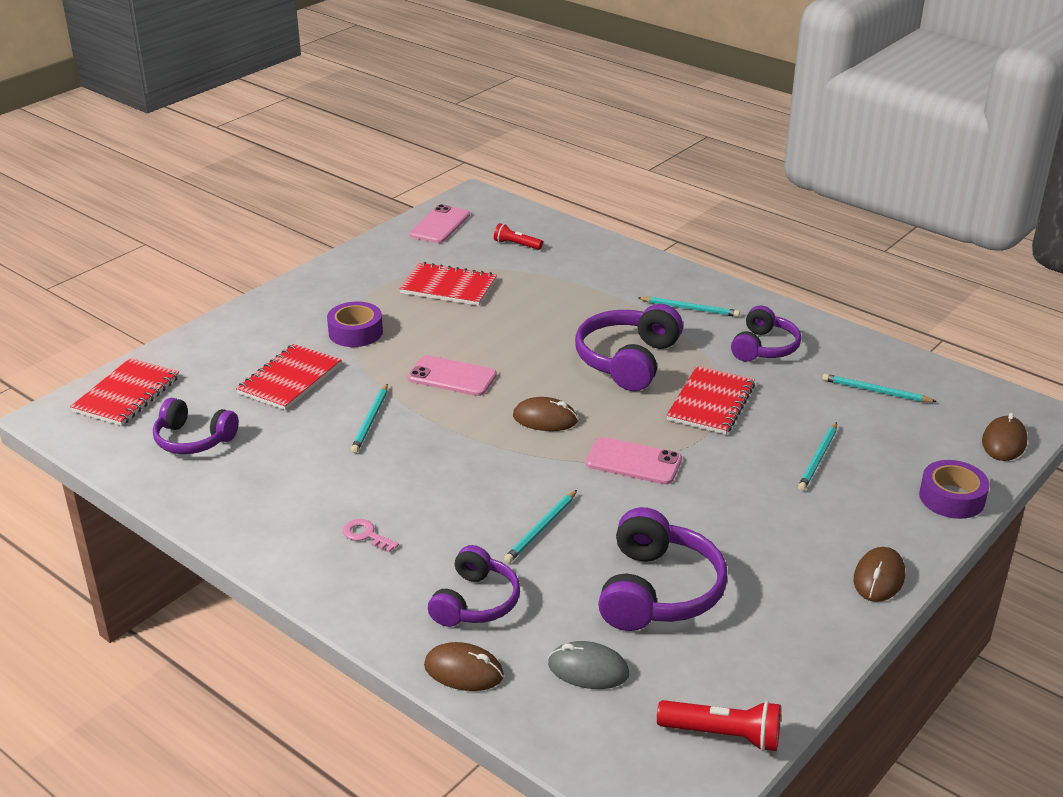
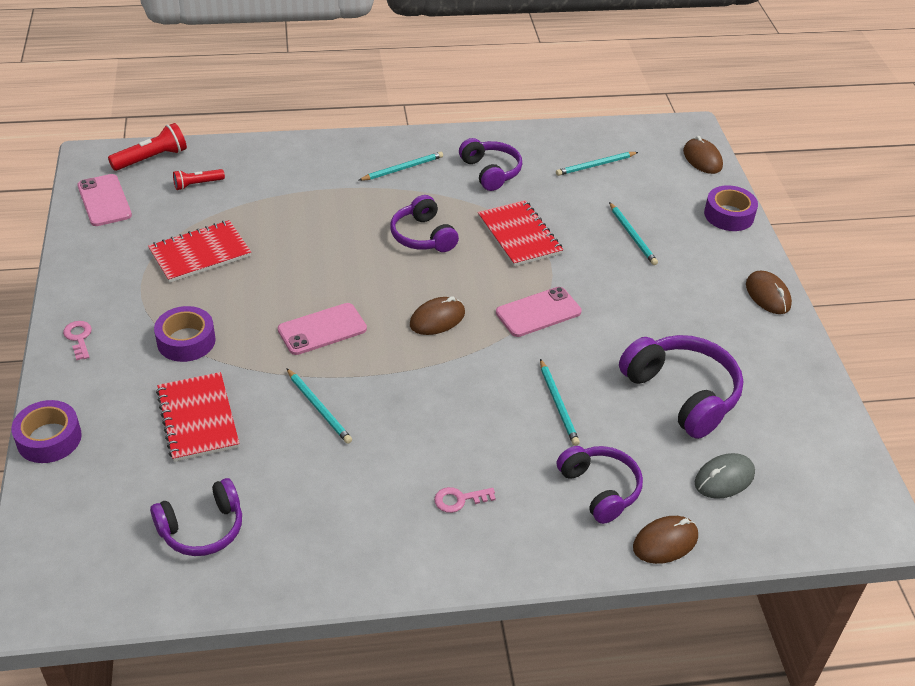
camera: 50 degrees left, 10 degrees up
red notebook [70,358,179,426] -> none
purple headphones [575,304,683,391] -> purple headphones [390,195,459,252], size x0.66
red flashlight [657,700,781,752] -> red flashlight moved to [108,123,187,171]
none -> purple tape [11,400,82,463]
none -> pink key [63,321,92,360]

